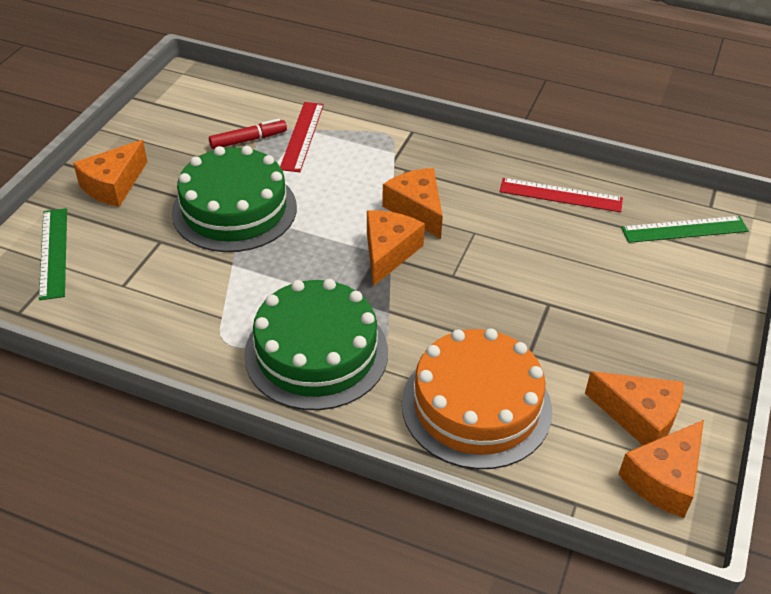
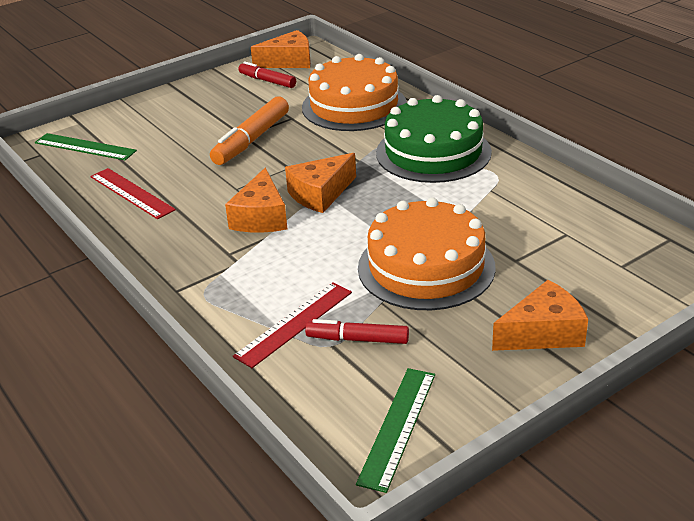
camera: 145 degrees left, 10 degrees down
green ruler [39,208,67,300] -> green ruler moved to [356,368,435,493]
green cake [172,146,297,252] -> orange cake [358,197,496,310]
orange cheese [585,371,683,445] -> red marker [238,61,296,88]
none -> orange marker [210,97,289,165]

